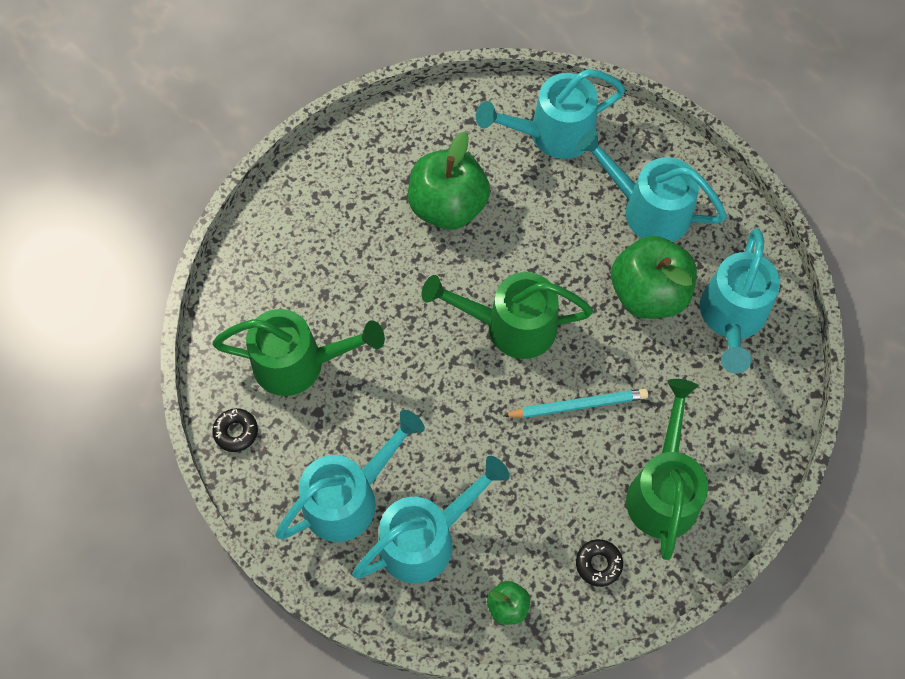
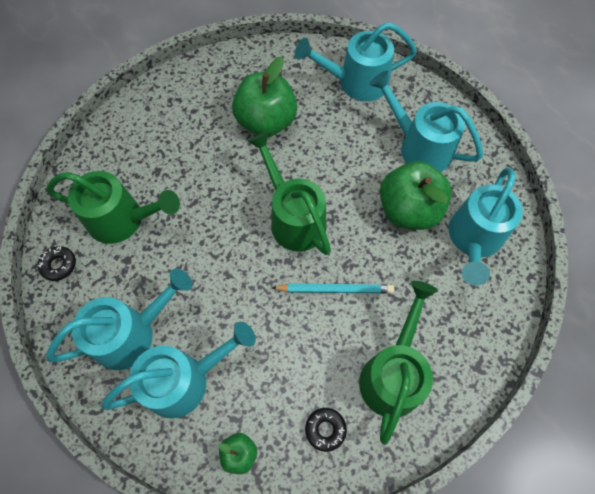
camera: 10 degrees right, 0 degrees up
green watering can [422,272,593,359] -> green watering can turned 45 degrees clockwise [247,131,331,255]

